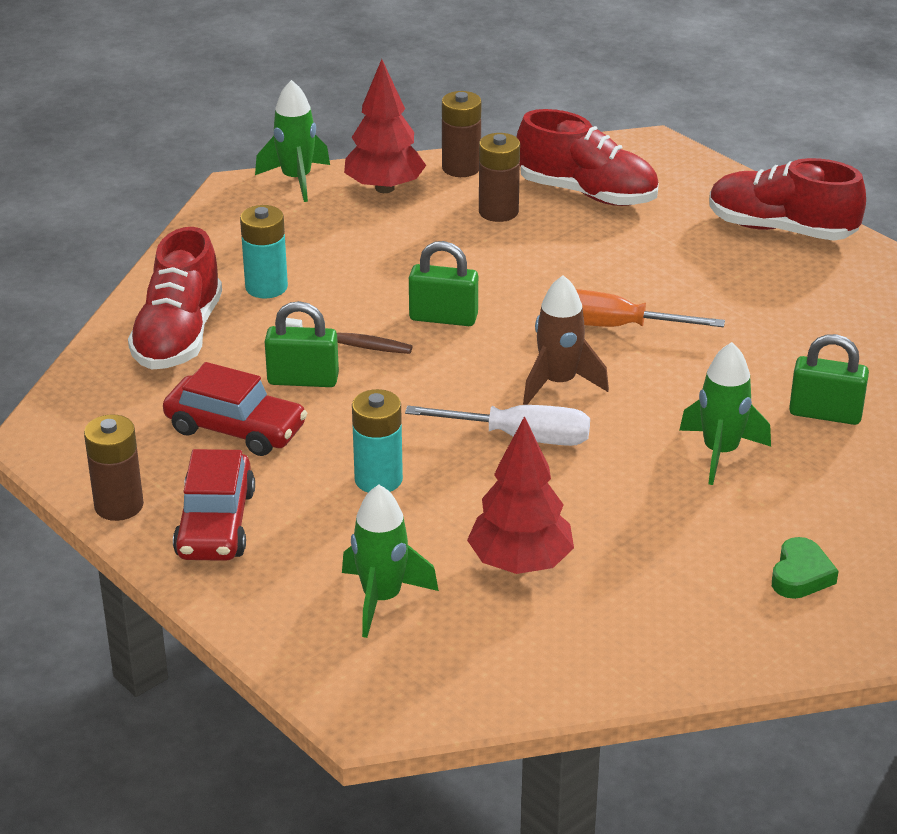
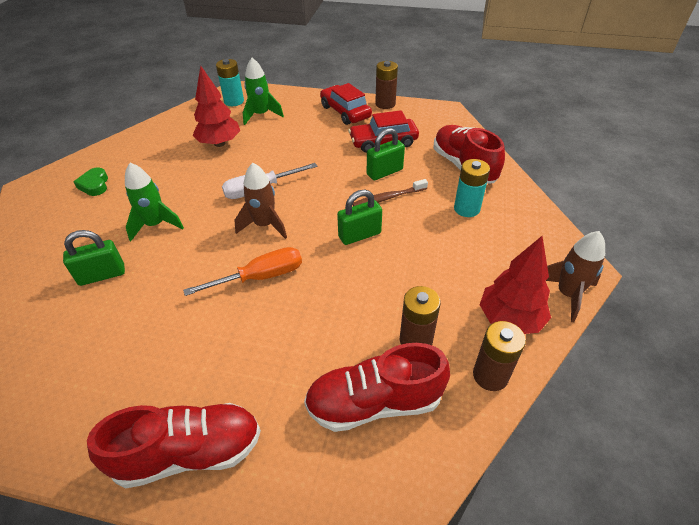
camera: 145 degrees right, 10 degrees up
green rocket [255,80,330,202] -> brown rocket [546,231,605,322]
turquoise battery [352,389,403,492] -> turquoise battery moved to [216,59,244,106]

